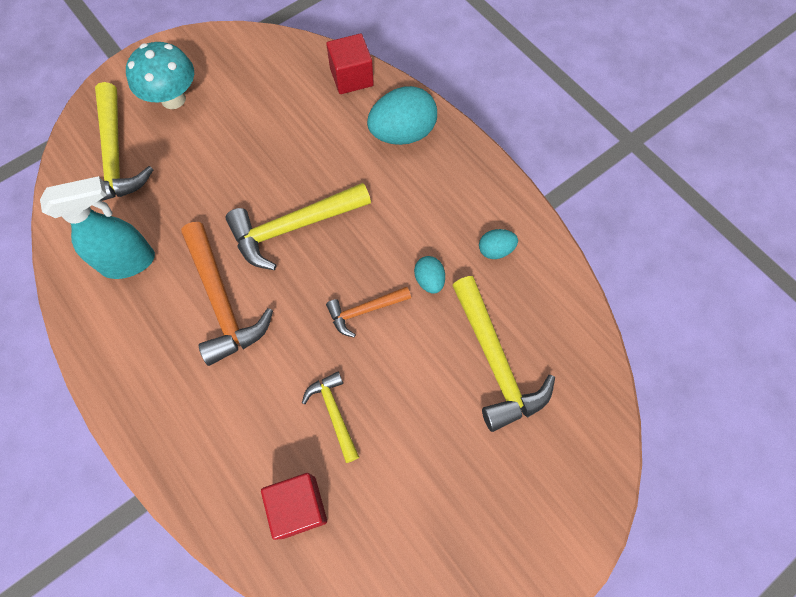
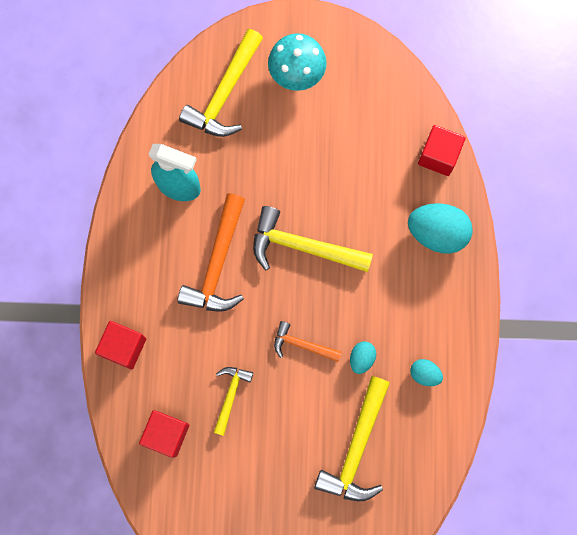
camera: 40 degrees right, 10 degrees up
none -> red cube [95,321,146,370]

